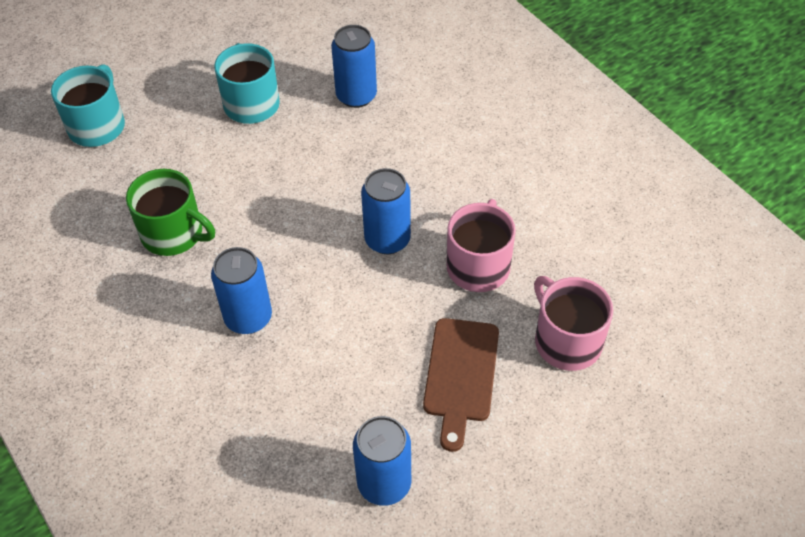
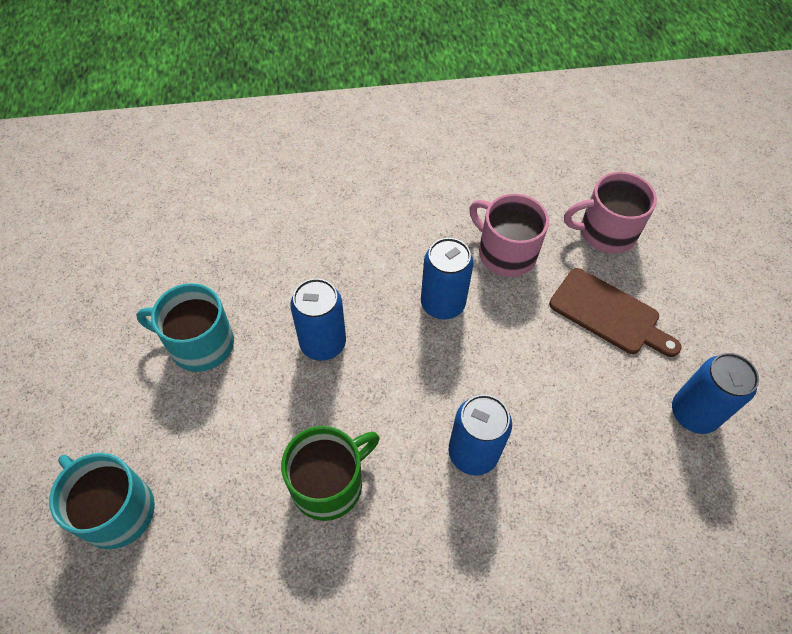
camera: 65 degrees left, 5 degrees up
blue can [331,25,377,108] -> blue can moved to [290,278,346,361]

